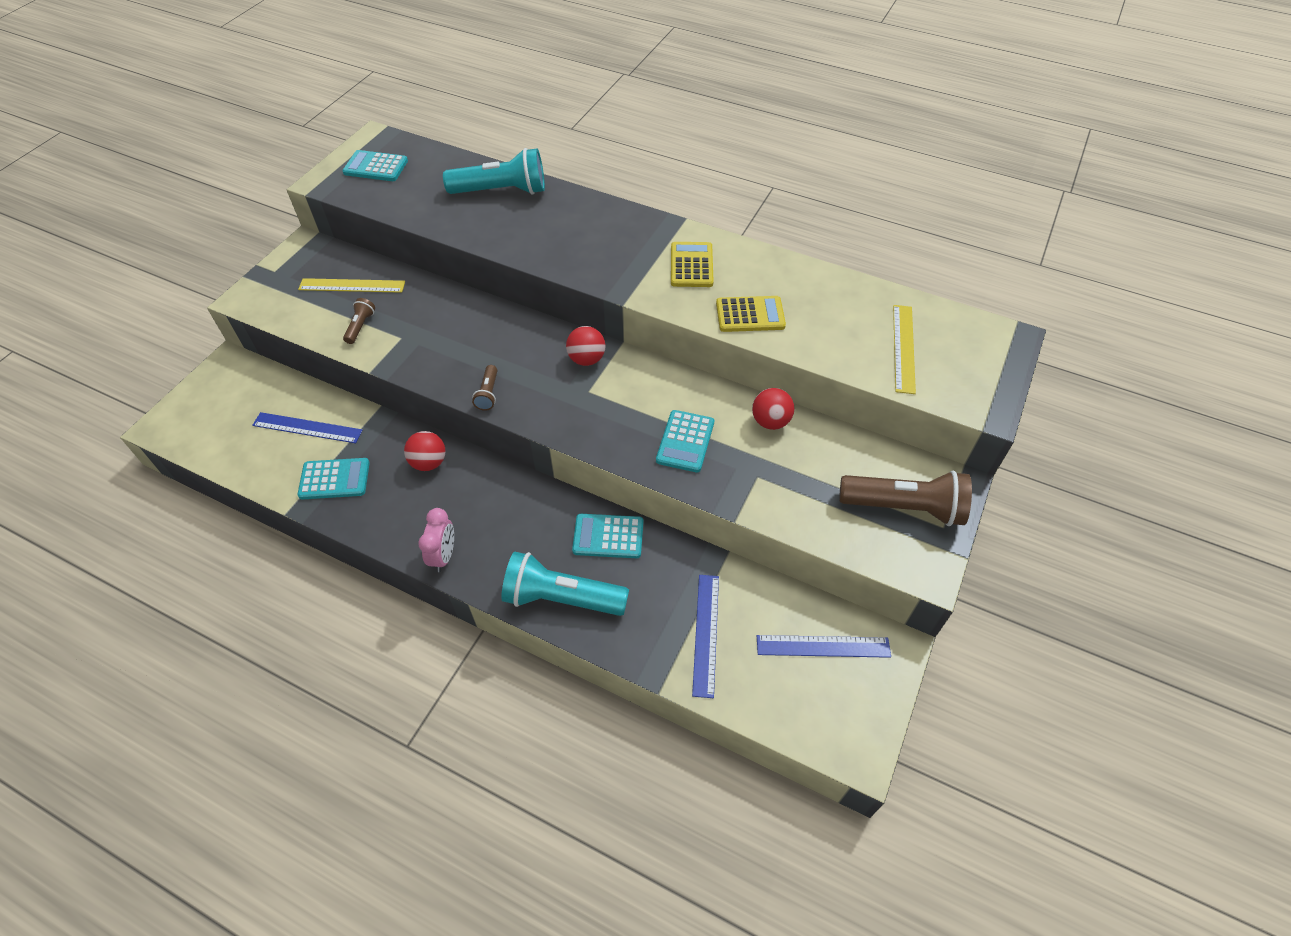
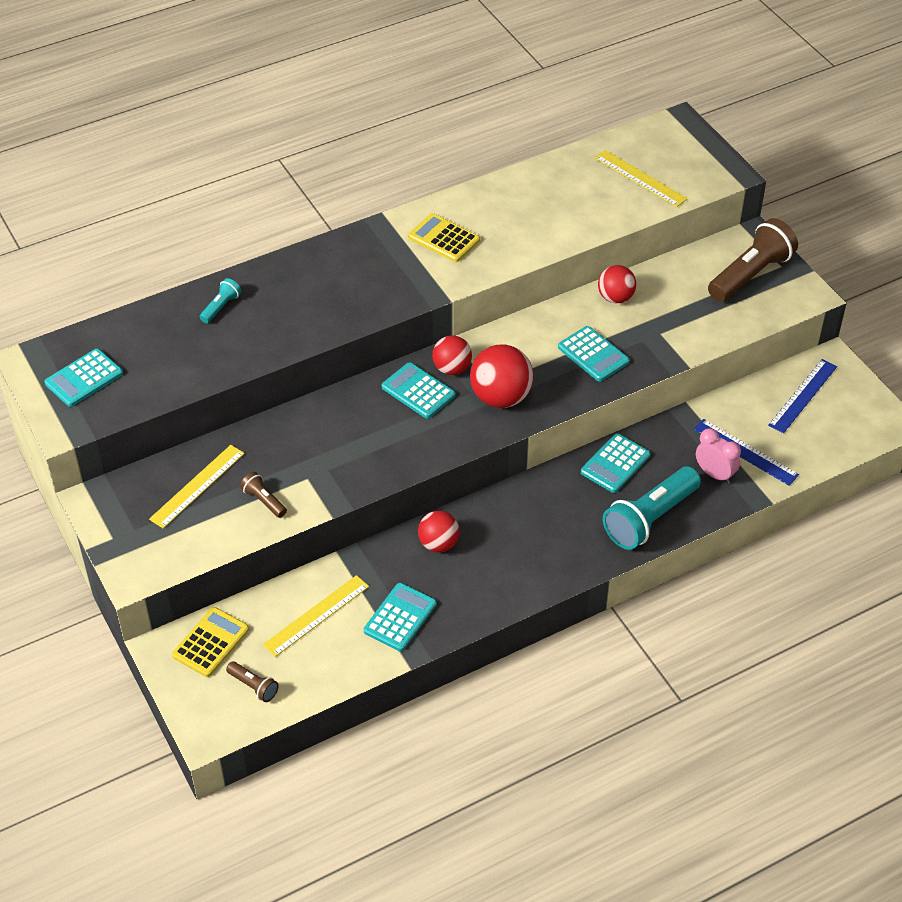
camera: 55 degrees left, 5 degrees down
blue ruler [252,412,363,443] -> yellow ruler [263,575,369,657]
pink clock [418,508,454,572] -> pink clock moved to [696,428,741,484]
turquoise flashlight [443,148,545,195] -> turquoise flashlight [200,278,241,323], size x0.46
brown flashlight [472,365,497,411] -> brown flashlight moved to [226,661,279,702]
yellow calculator [716,296,786,332] -> yellow calculator moved to [172,607,249,677]
none -> turquoise calculator [382,362,455,419]
none -> red ball [470,345,534,408]

